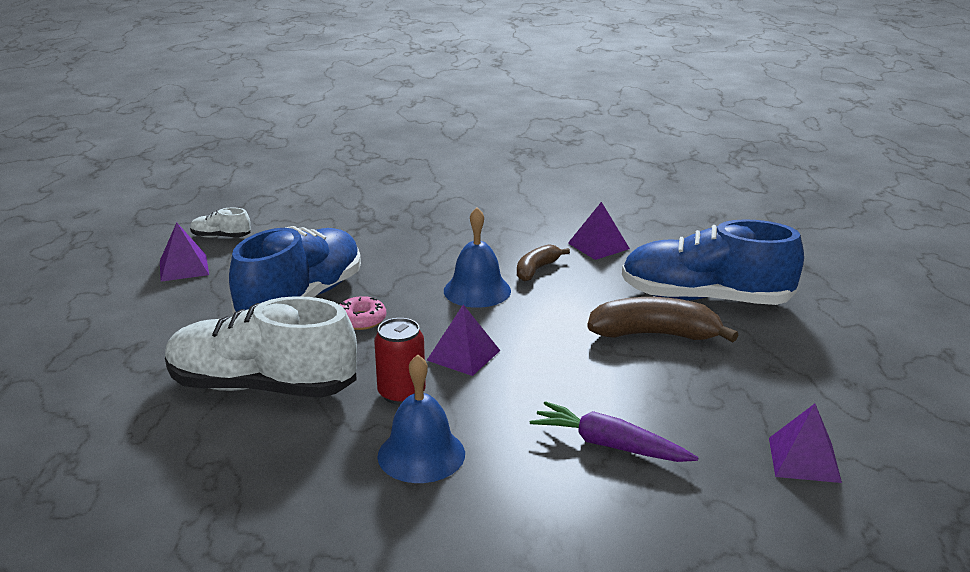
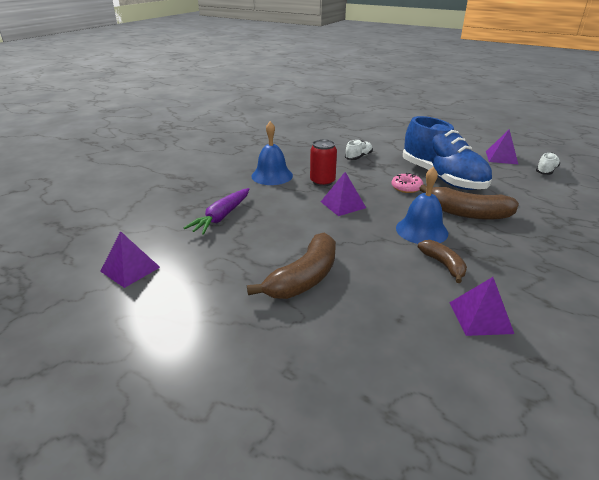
camera: 120 degrees right, 5 degrees up
white shoe [165,296,357,398] -> white shoe [345,140,373,160], size x0.41
purple carrot [530,401,699,462] -> purple carrot turned 150 degrees clockwise [184,188,249,235]
blue shoe [622,219,804,305] -> none
none -> brown banana [419,185,519,220]

